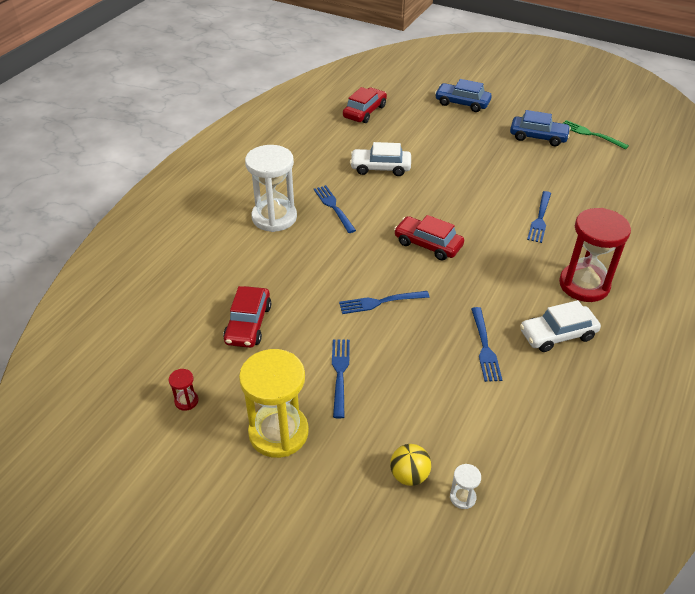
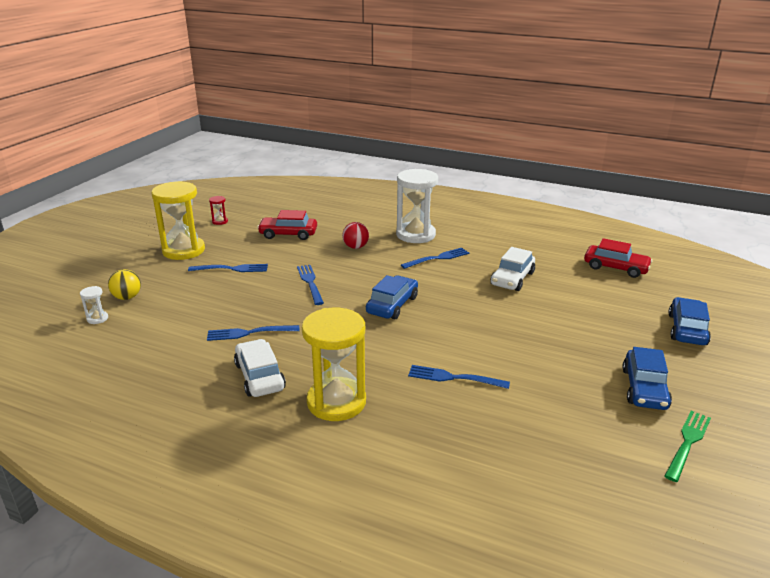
camera: 85 degrees right, 15 degrees down
white car [350,142,411,176] -> white car turned 150 degrees counterclockwise [491,247,535,291]
red car [394,215,464,260] -> blue car [366,275,418,319]
red hourglass [559,208,631,302] -> yellow hourglass [302,308,366,421]
none -> red ball [342,222,369,249]

